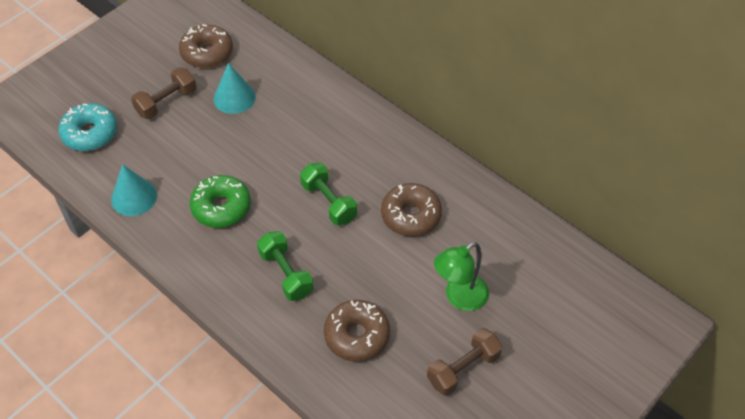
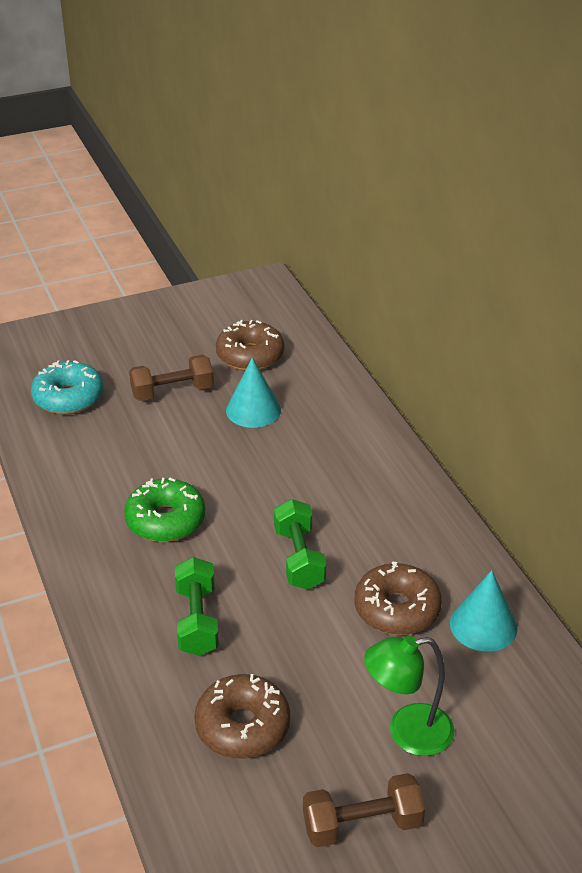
camera: 25 degrees right, 15 degrees down
turquoise cone [111,164,157,216] -> turquoise cone moved to [450,570,517,652]

